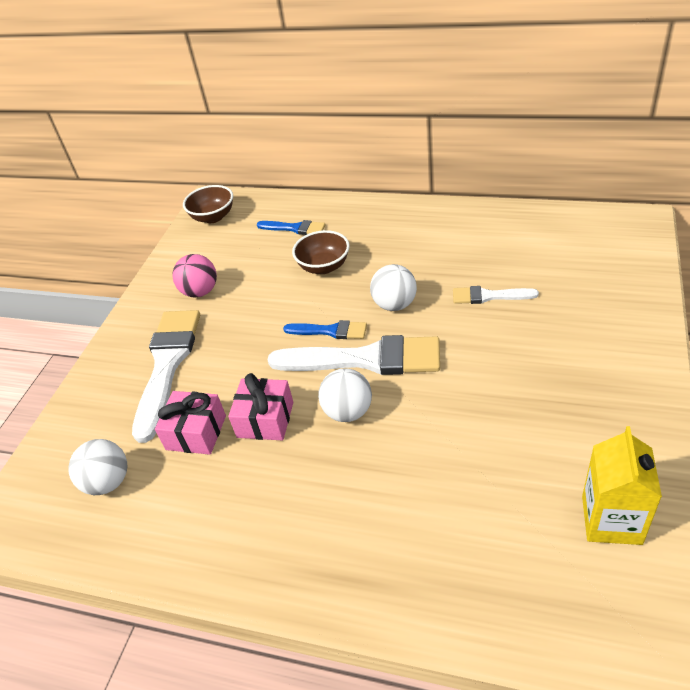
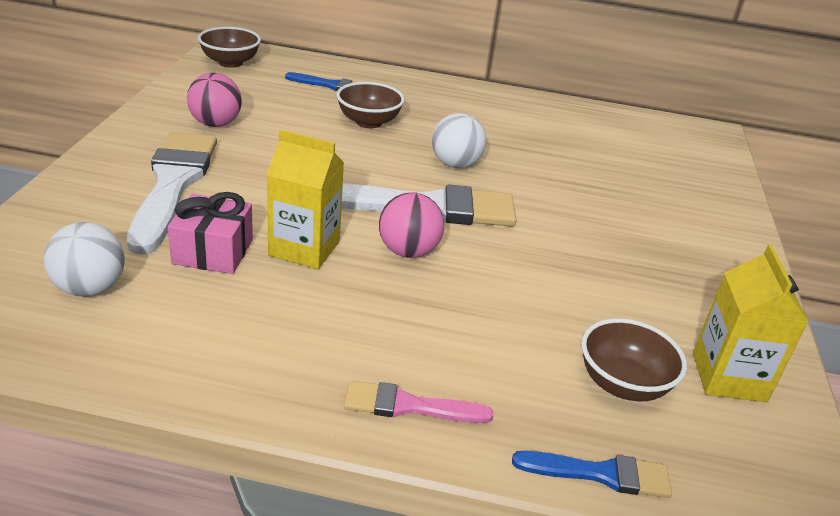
camera: 15 degrees left, 10 degrees down
pink gift [228,373,293,440] -> yellow carton [267,130,344,269]
blue brush [283,320,367,339] -> blue brush moved to [512,451,672,498]
white ball [318,368,372,422] -> pink ball [379,192,444,258]
white brush [453,286,539,304] -> none
none -> pink brush [344,380,493,423]
none -> brown bowl [581,318,687,401]

